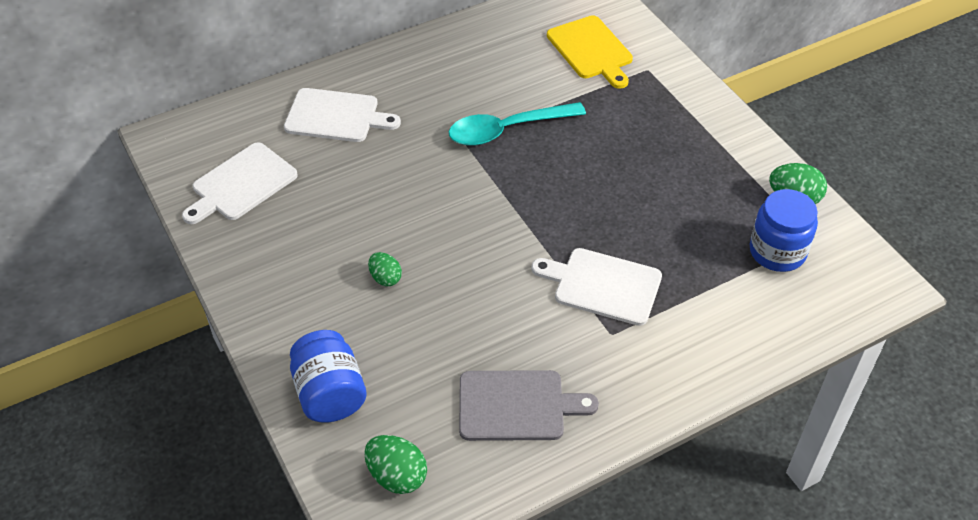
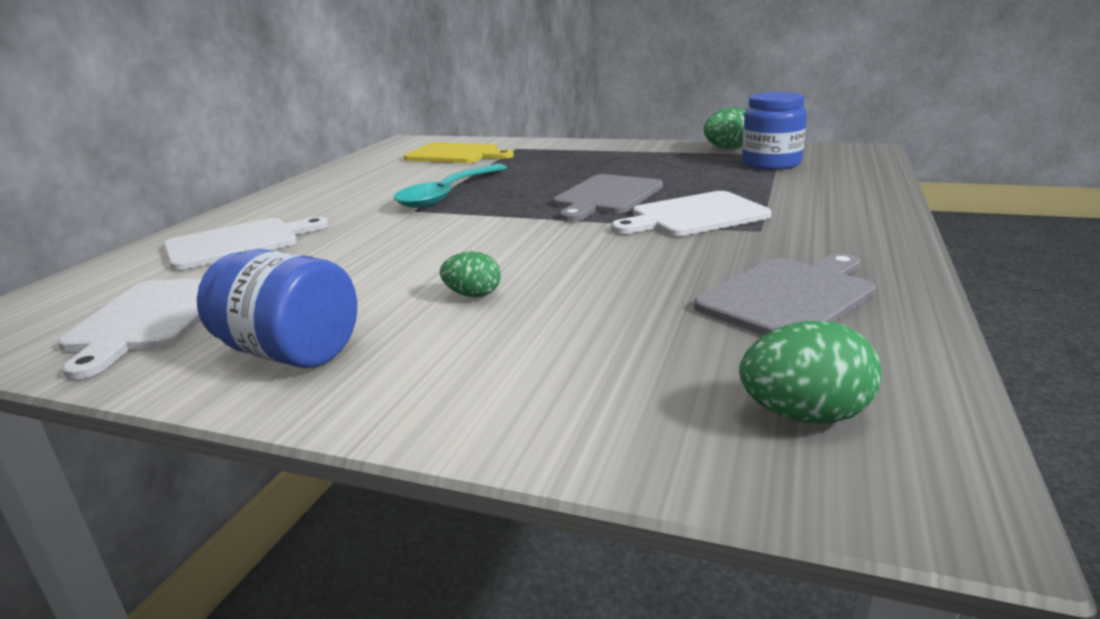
camera: 40 degrees left, 25 degrees down
blue jar [290,330,367,423] -> blue jar moved to [197,249,357,368]
none -> grey cutting board [553,174,663,222]

